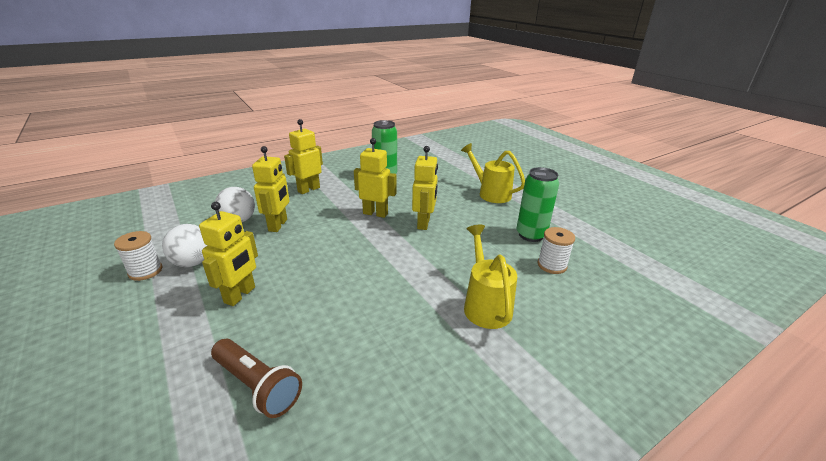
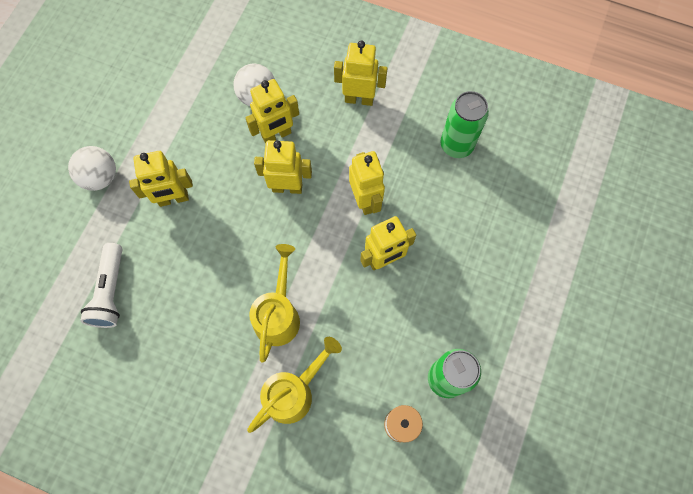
camera: 55 degrees right, 40 degrees up
white spool [114,231,162,281] -> none
white ball [162,224,208,267] -> white ball moved to [68,146,116,191]
brown flashlight [211,339,302,418] -> white flashlight [80,243,123,328]
yellow watering can [461,143,525,203] -> yellow watering can moved to [249,244,300,363]
none -> yellow robot [254,140,312,194]

